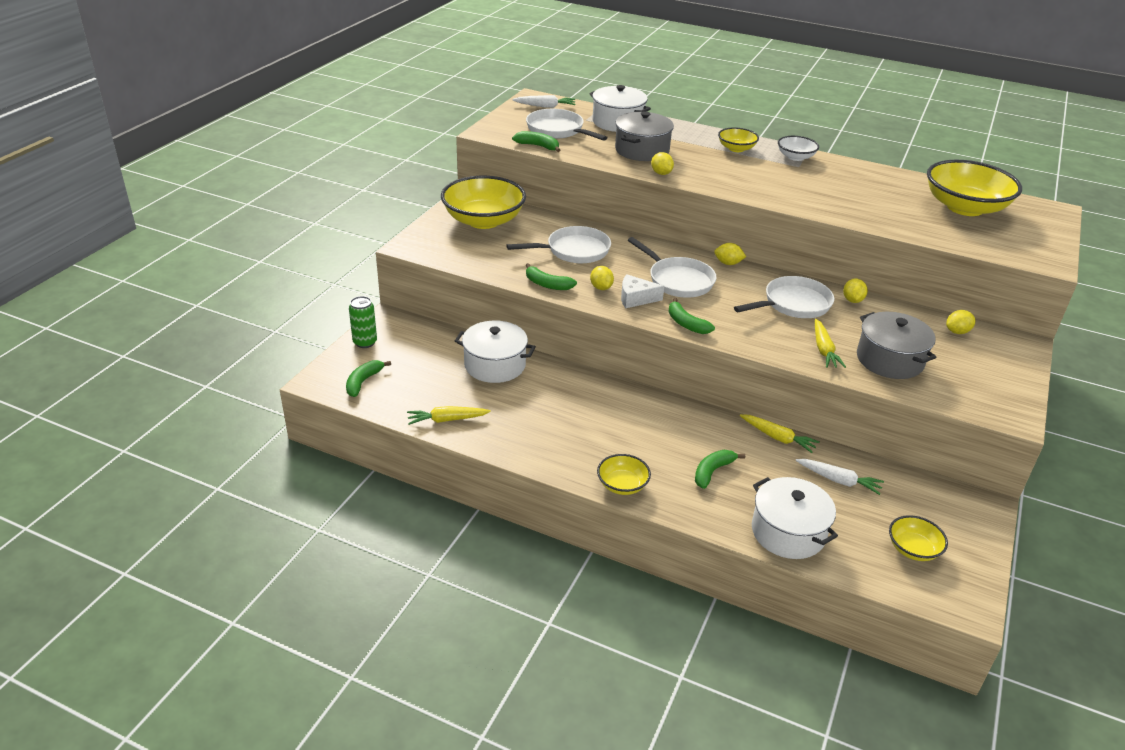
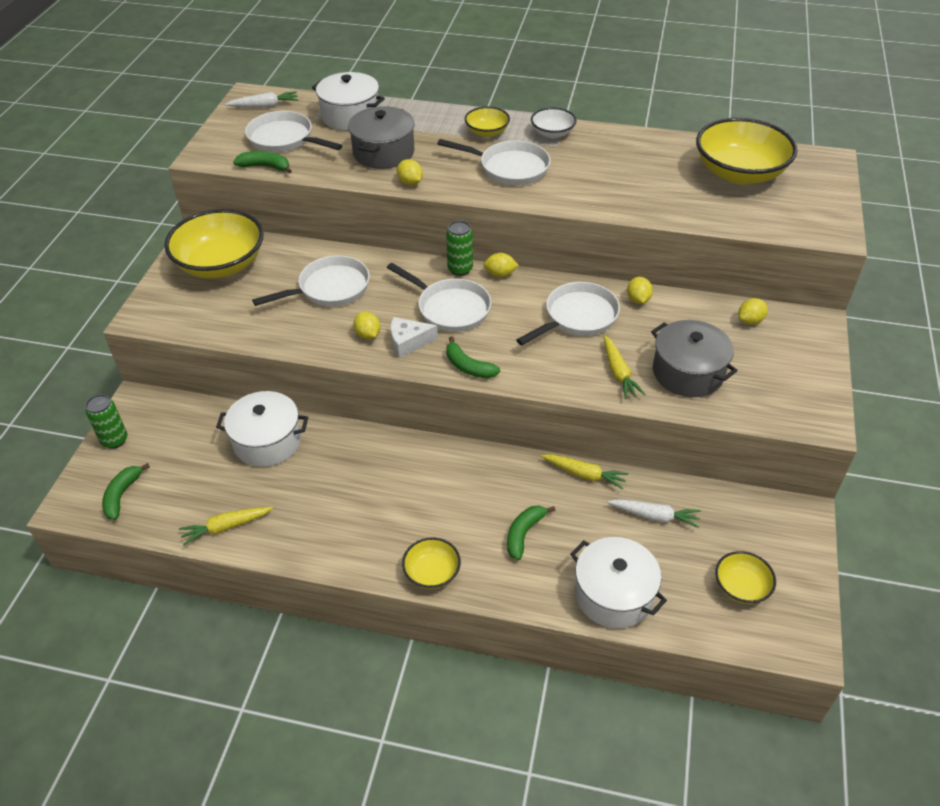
camera: 10 degrees left, 10 degrees up
green banana [526,263,577,290] -> none
none -> white pan [437,139,551,185]
none -> green can [446,221,473,276]

